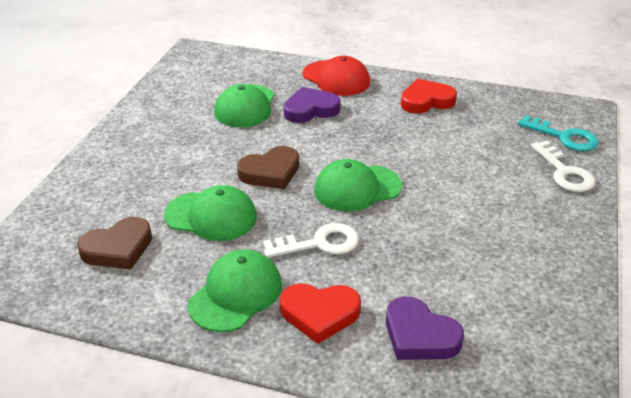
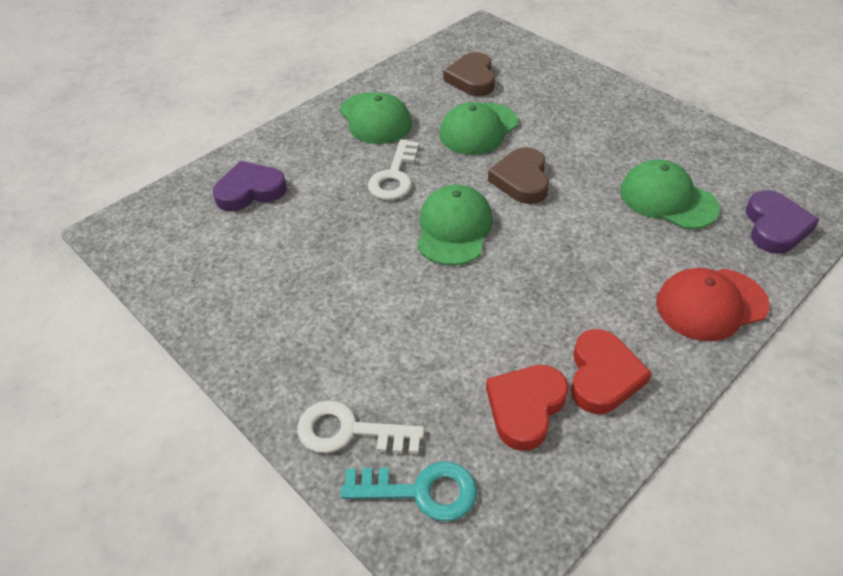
camera: 120 degrees right, 10 degrees up
red heart [280,283,361,344] -> red heart moved to [486,365,569,451]
purple heart [284,87,341,123] -> purple heart moved to [746,190,819,254]
turquoise key [518,115,599,151] -> turquoise key turned 150 degrees counterclockwise [340,462,477,521]

